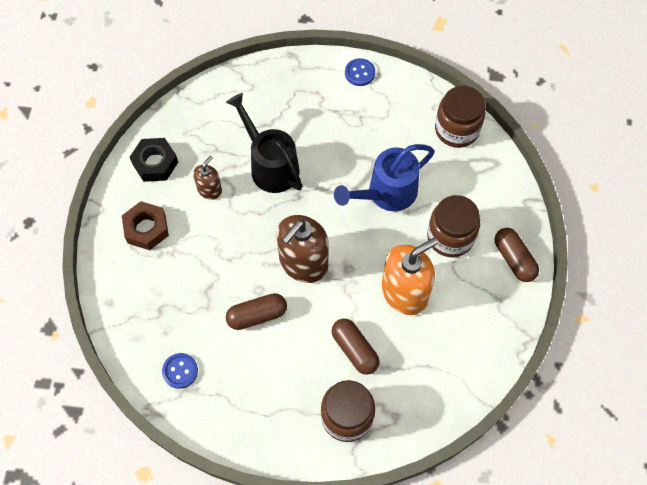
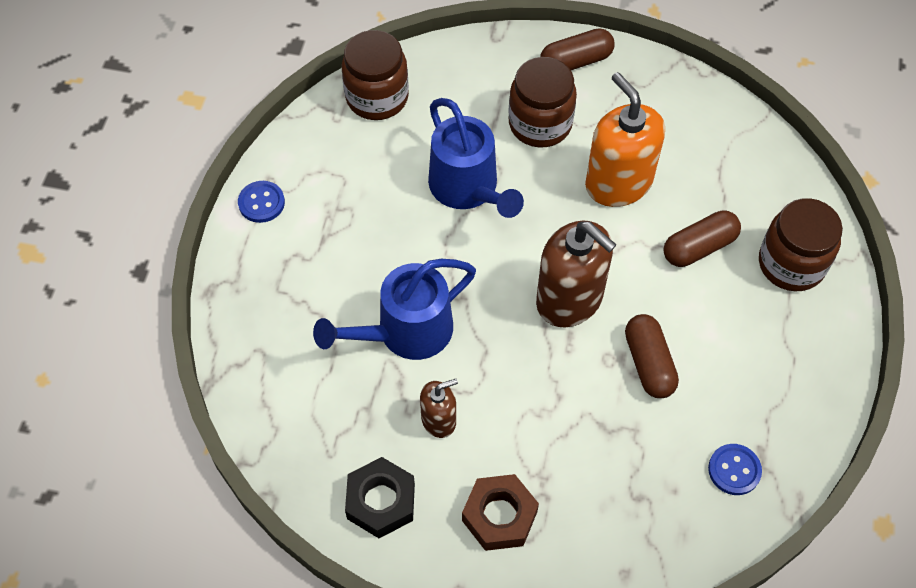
camera: 85 degrees left, 5 degrees down
brown soap dispenser [193,156,222,200] -> brown soap dispenser turned 120 degrees clockwise [420,379,458,438]
black watering can [226,93,303,193] -> blue watering can [313,259,476,360]

